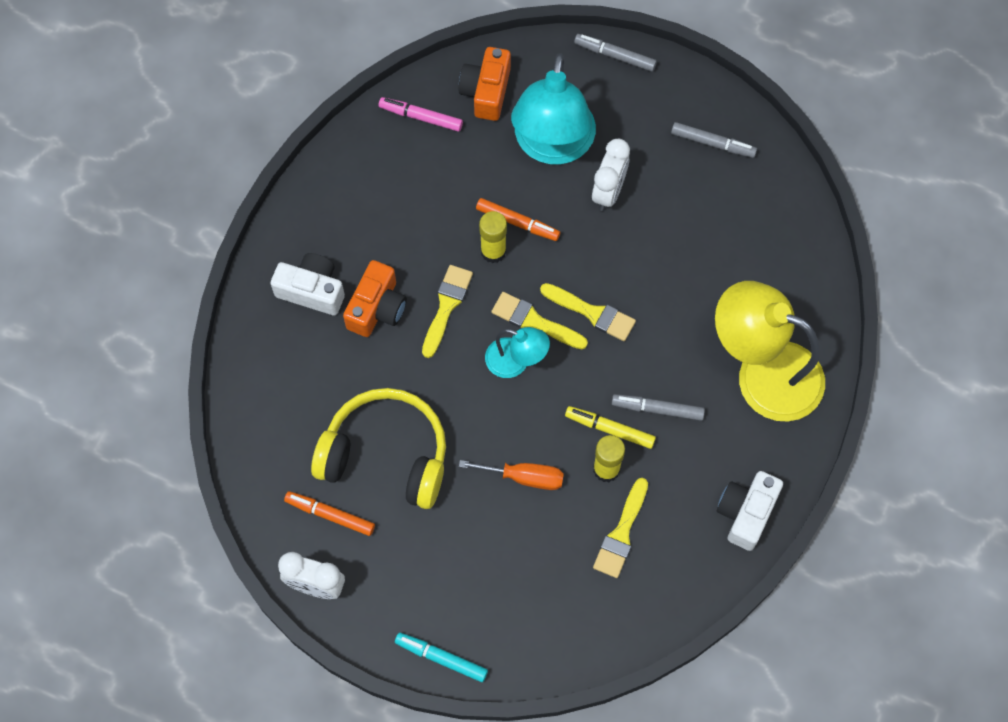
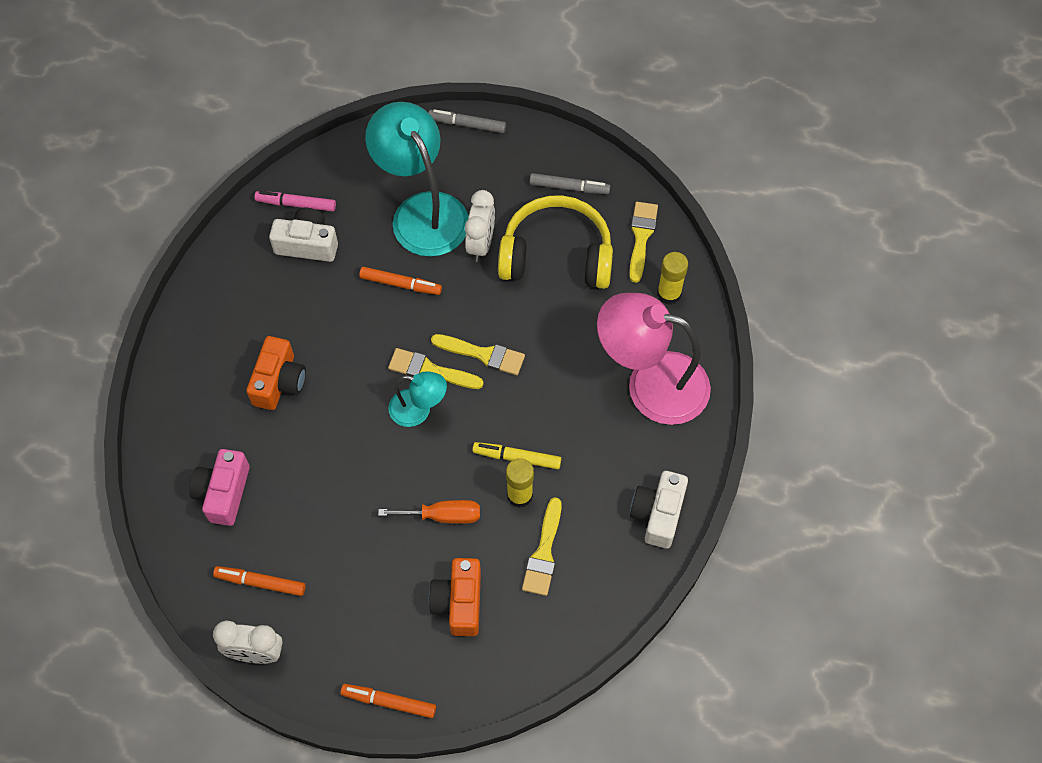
camera: 10 degrees left, 5 degrees down
white camera [270,253,345,316] -> white camera moved to [269,208,338,262]
yellow headphones [311,388,446,509] -> yellow headphones moved to [498,195,613,289]
turquoise marker [395,633,488,682] -> orange marker [340,684,436,718]
yellow brush [422,265,473,358] -> yellow brush moved to [629,202,658,283]
orange camera [459,47,511,121] -> orange camera moved to [429,558,481,636]
yellow glue stick [479,211,507,263] -> yellow glue stick moved to [657,252,688,305]
turquoise lamp [511,53,596,165] -> turquoise lamp turned 150 degrees clockwise [365,102,468,257]
grey marker [612,394,705,421] -> none
yellow lamp [715,281,825,422] -> pink lamp [597,293,711,425]
none -> pink camera [189,449,250,526]

